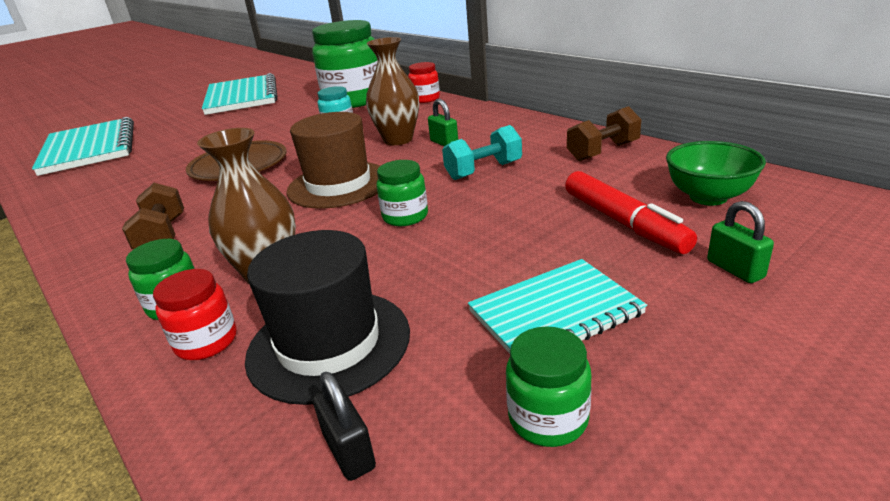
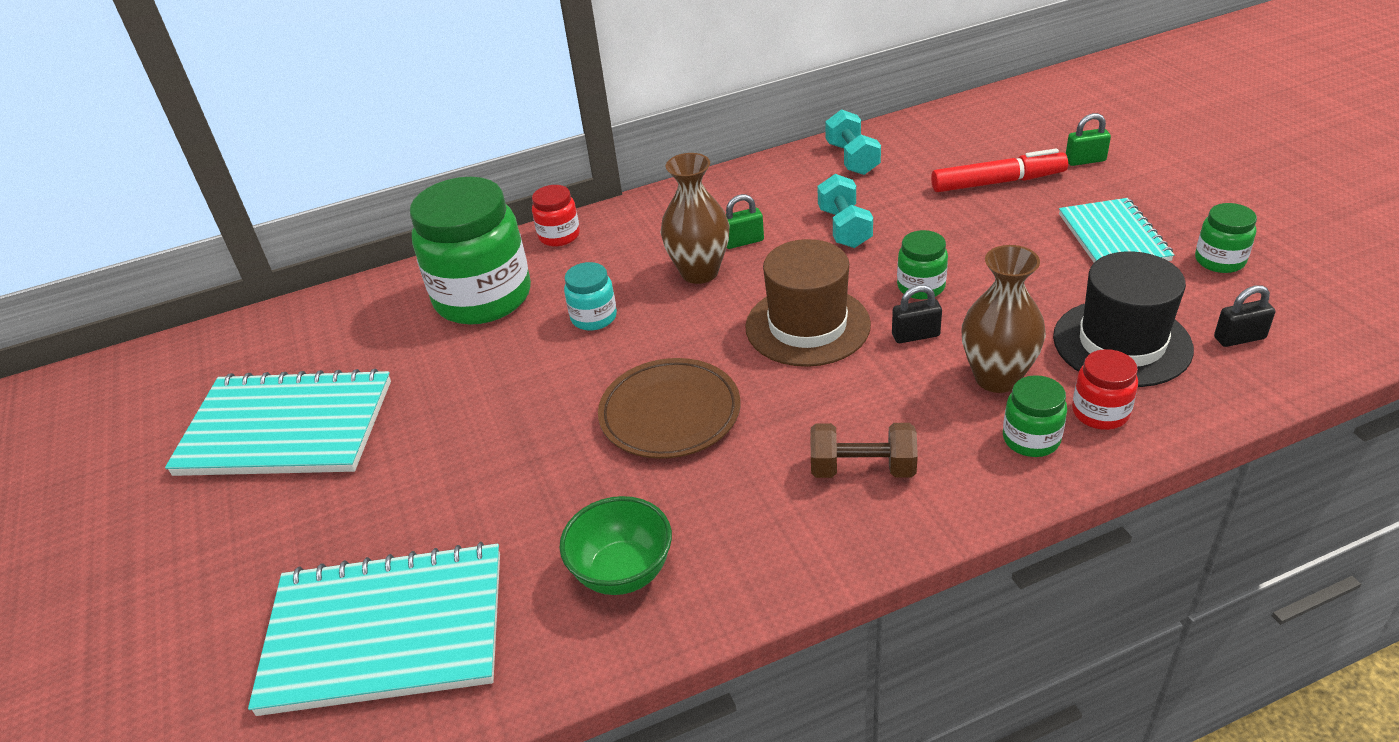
camera: 70 degrees left, 10 degrees up
brown dumbbell [567,106,642,161] -> turquoise dumbbell [825,109,881,175]
green bowl [666,141,766,205] -> green bowl moved to [559,496,672,595]
none -> black padlock [892,285,942,343]

